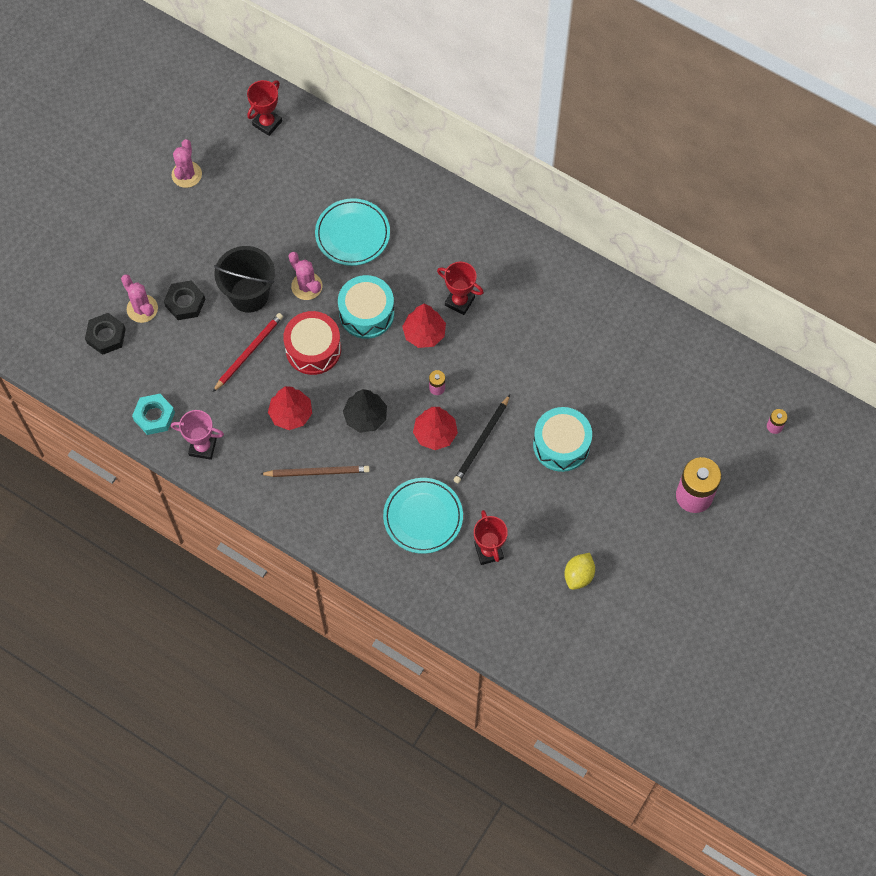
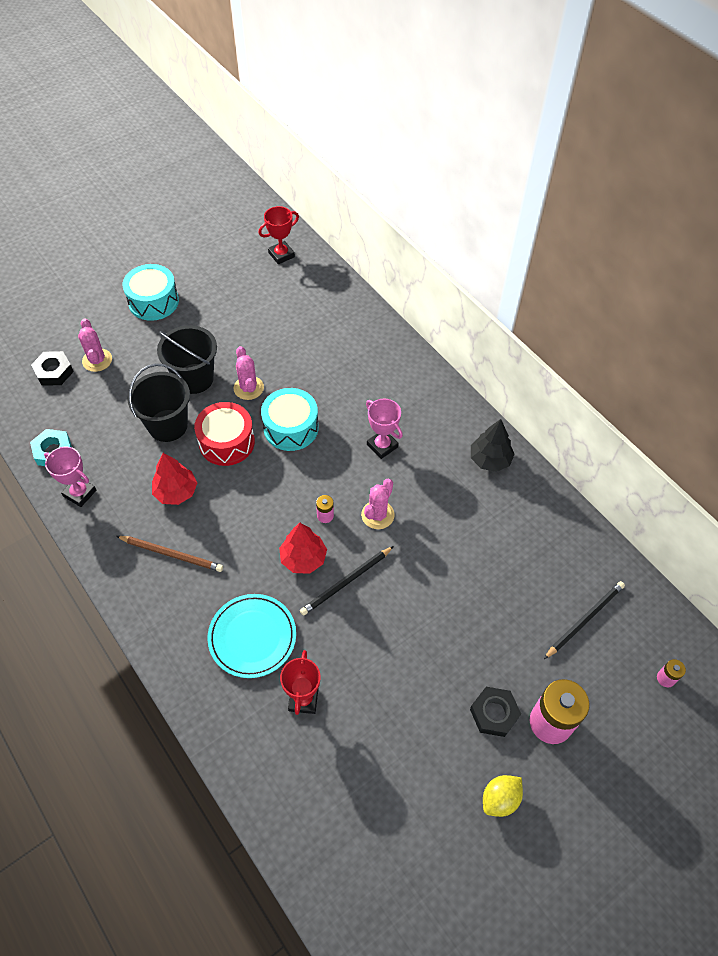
camera: 20 degrees right, 10 degrees down
black nut [164,280,205,320] -> black nut moved to [470,687,521,737]
pink cactus [172,139,202,188] -> pink cactus moved to [361,479,395,529]
red pencil [213,313,283,392] -> black bucket [127,363,190,442]
turquoise plate [315,198,390,266] -> none
black tree [343,389,387,433] -> black tree moved to [471,419,515,472]
red tree [402,304,446,348] -> none
red trophy [437,262,484,315] -> pink trophy [366,399,403,459]
turquoise drum [533,407,592,472] -> turquoise drum moved to [123,264,179,321]
yellow lemon [564,553,595,590] -> yellow lemon moved to [483,775,523,817]
none -> black pencil [544,581,625,659]

